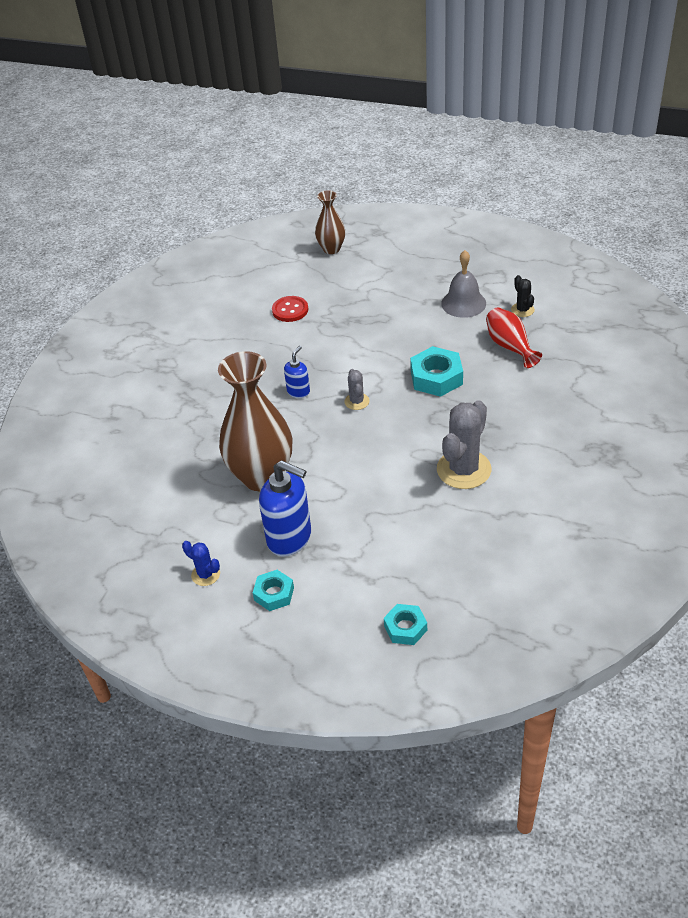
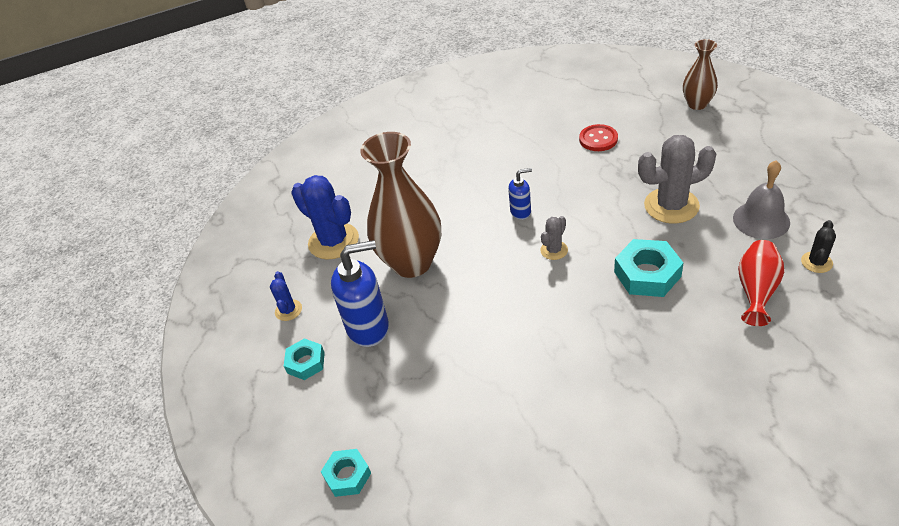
camera: 50 degrees right, 0 degrees up
blue soap dispenser [259,460,311,556] -> blue soap dispenser turned 90 degrees counterclockwise [331,240,389,347]
grey cactus [437,400,491,489] -> grey cactus moved to [638,135,716,224]
none -> blue cactus [291,175,359,260]

